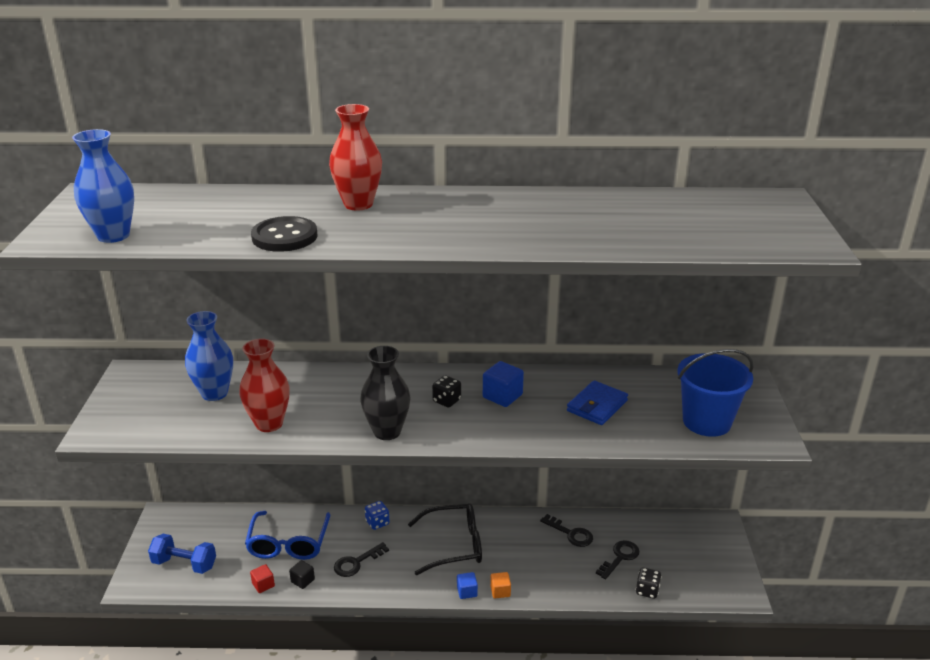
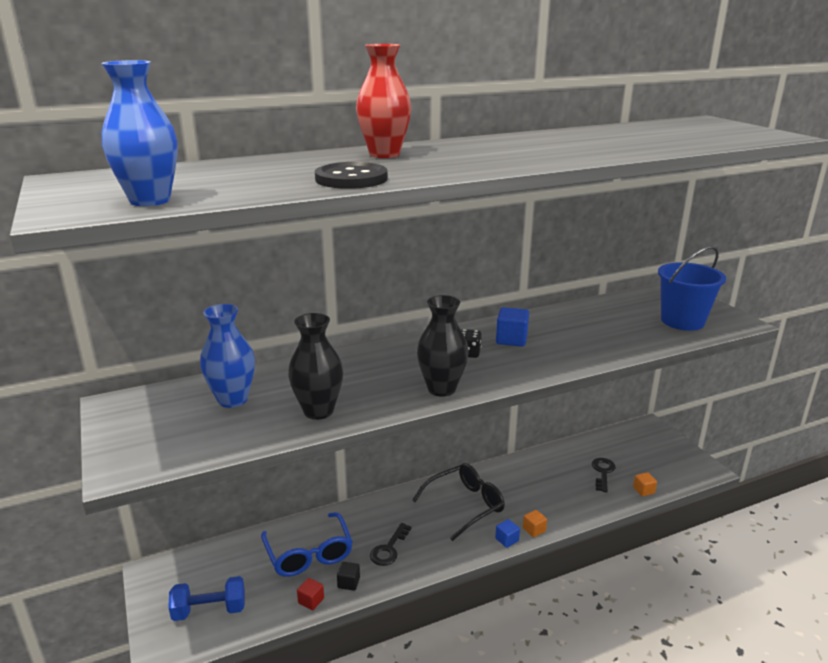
camera: 25 degrees left, 5 degrees down
red vase [239,338,290,432] -> black vase [288,313,343,420]
blue dice [365,501,390,530] -> none
black key [540,514,593,547] -> none
blue wallet [567,380,628,425] -> none
black dice [636,567,662,599] -> orange cube [633,472,657,496]

